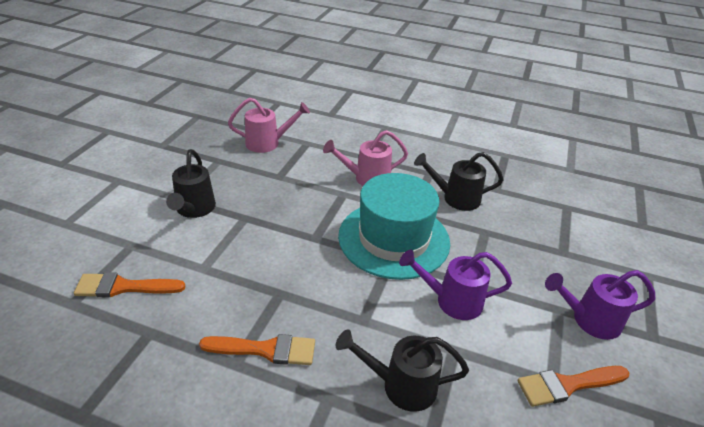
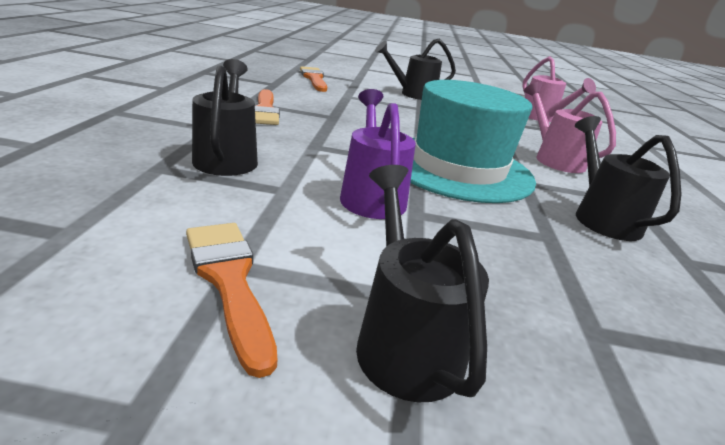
camera: 75 degrees right, 10 degrees down
purple watering can [545,270,655,340] -> black watering can [356,165,489,402]

